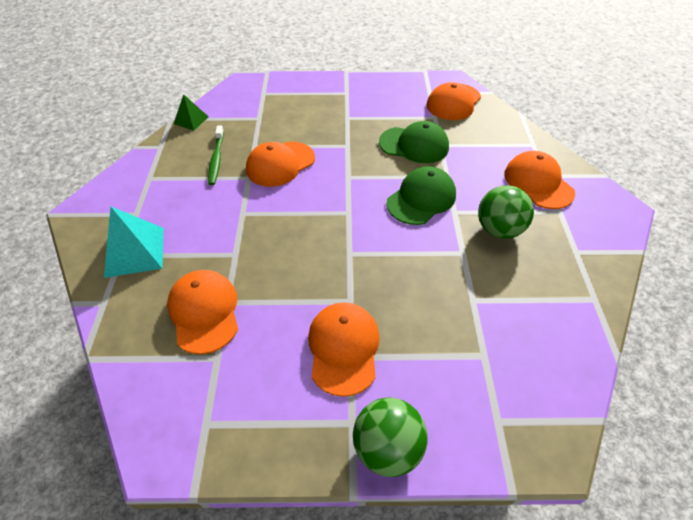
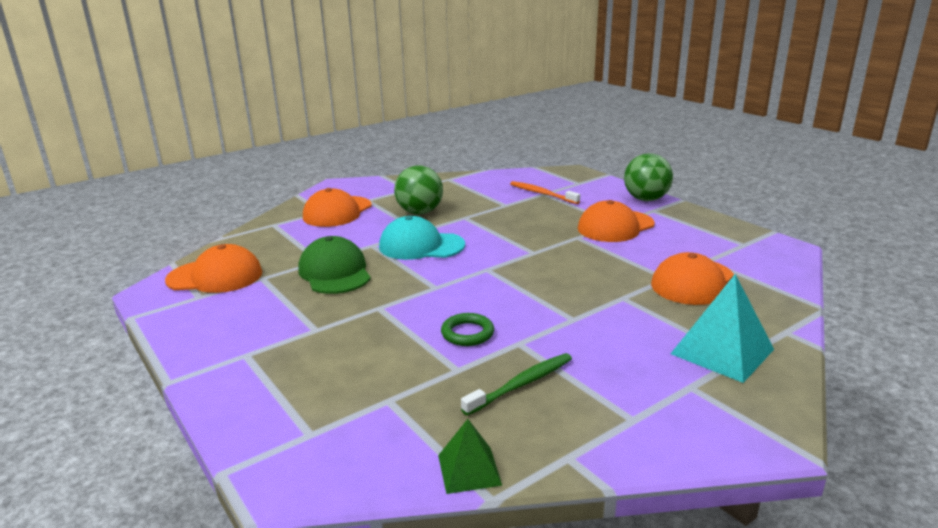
camera: 125 degrees left, 25 degrees down
orange cap [246,141,315,187] -> green ring [441,313,494,346]
green cap [386,166,456,225] -> turquoise cap [379,216,465,260]
none -> orange toothbrush [510,181,580,204]

